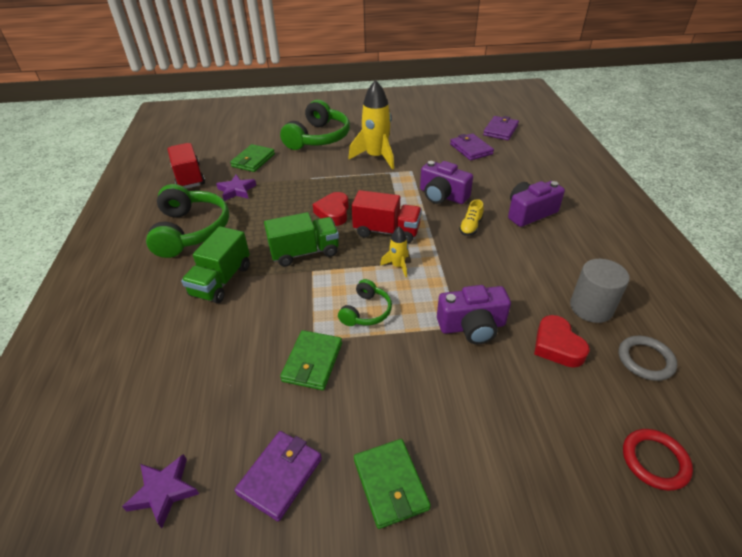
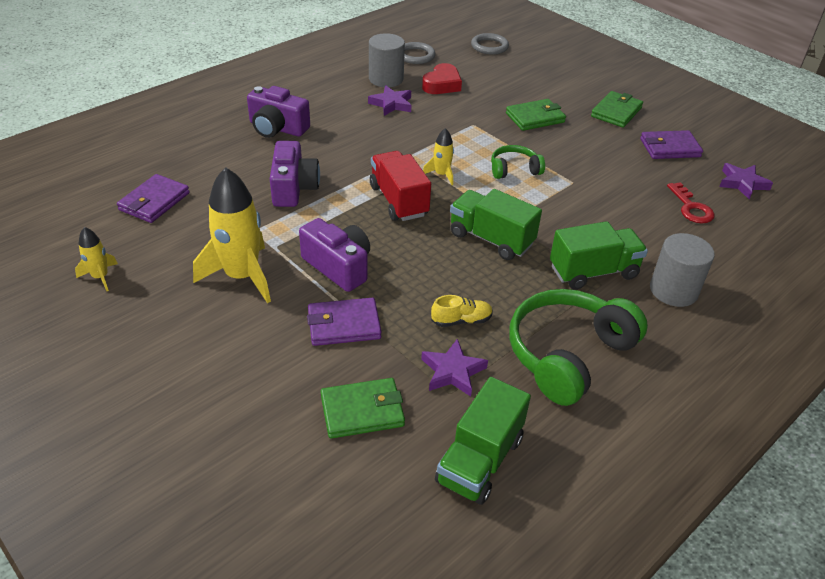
camera: 130 degrees left, 0 degrees up
red truck [167,143,205,189] -> green truck [435,377,531,505]
green headphones [280,100,350,150] -> none
green wallet [280,330,342,390] -> green wallet moved to [506,99,566,131]
red heart [313,192,349,226] -> none
purple camera [437,285,511,344] -> purple camera moved to [299,218,370,292]
yellow shoe [459,199,484,236] -> yellow shoe moved to [431,295,493,327]
purple wallet [483,116,519,140] -> purple wallet moved to [307,298,381,346]
red ring [623,429,693,491] -> grey ring [471,33,509,55]
none -> yellow rocket [75,227,118,291]
none -> purple star [368,85,411,116]
none -> grey cylinder [650,233,715,307]
none -> red key [667,182,715,223]

